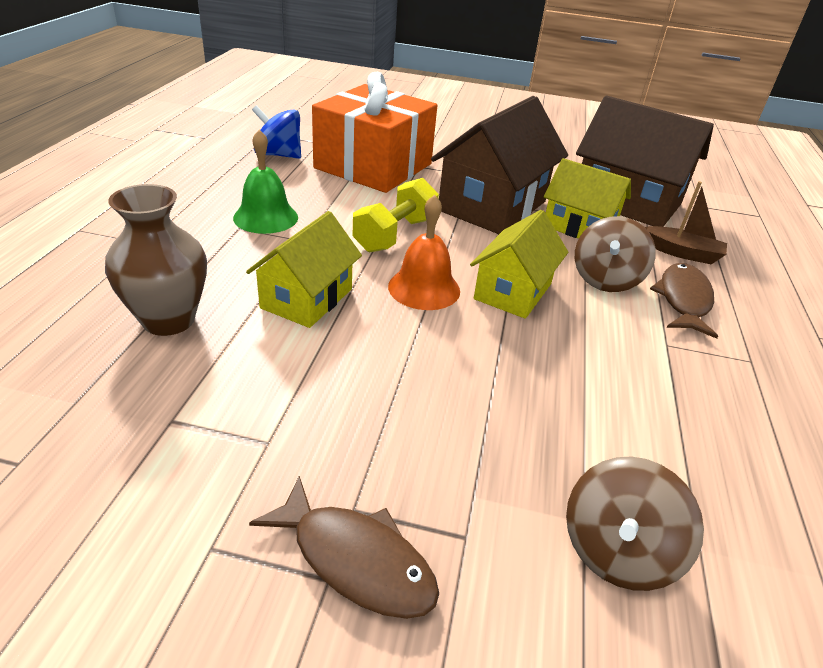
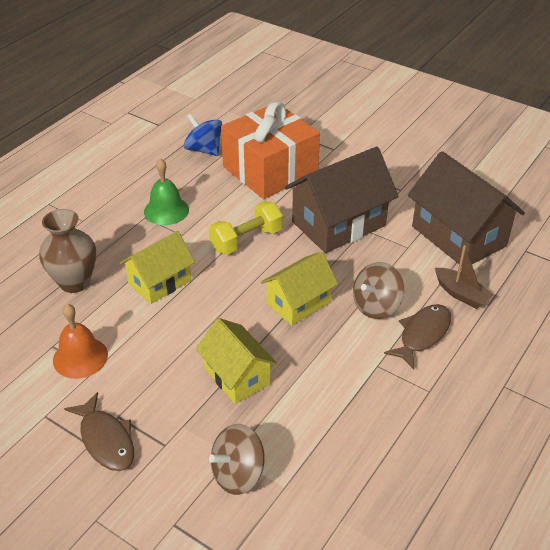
camera: 25 degrees right, 5 degrees up
orange bell [388,195,460,310] -> orange bell moved to [53,304,108,379]
yellow house [544,158,631,239] -> yellow house moved to [196,318,277,404]

